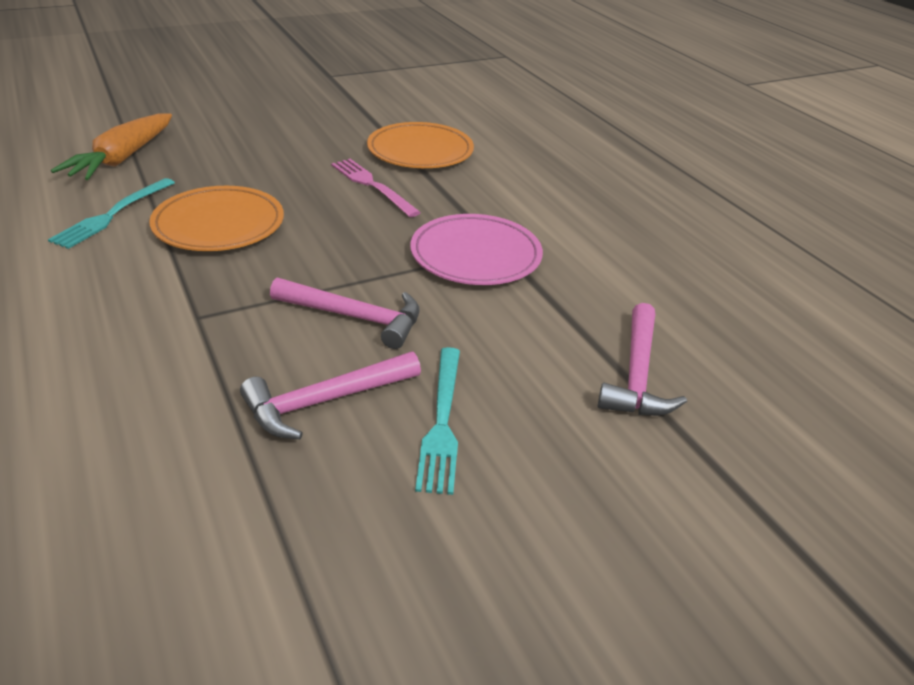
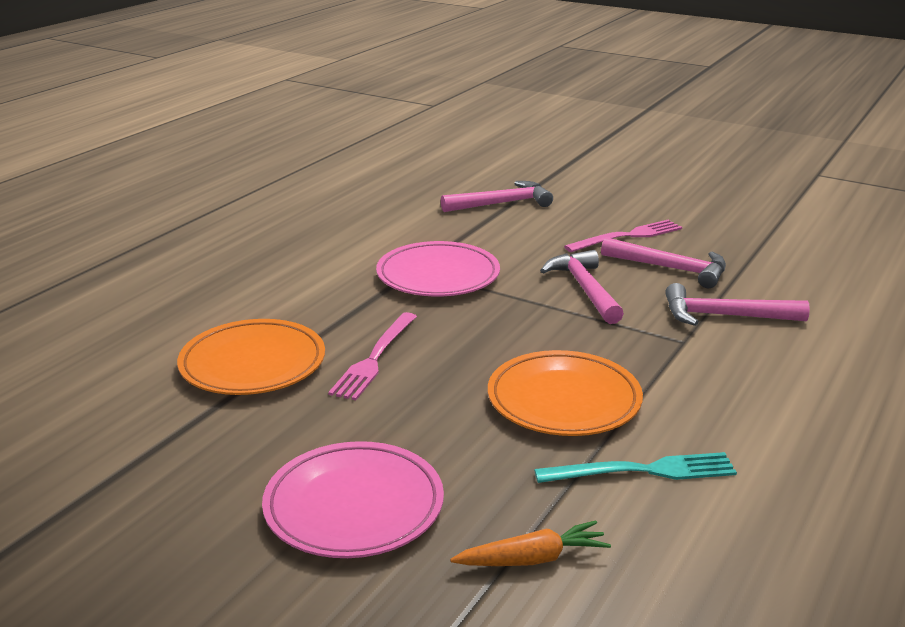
camera: 120 degrees left, 10 degrees down
orange carrot [51,113,172,180] -> orange carrot [450,520,611,566], size x0.60
turquoise fork [415,347,460,495] -> pink fork [564,220,682,252]
none -> pink plate [262,441,444,558]
none -> pink hammer [665,283,810,326]

